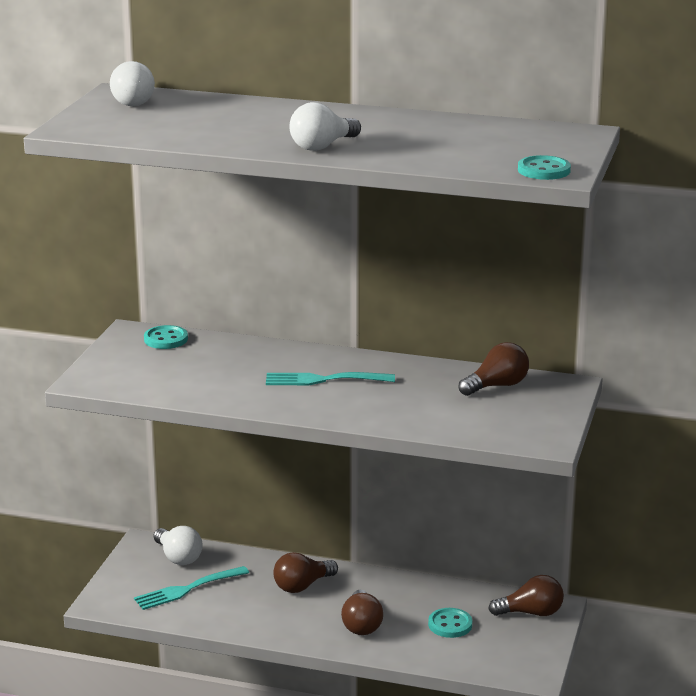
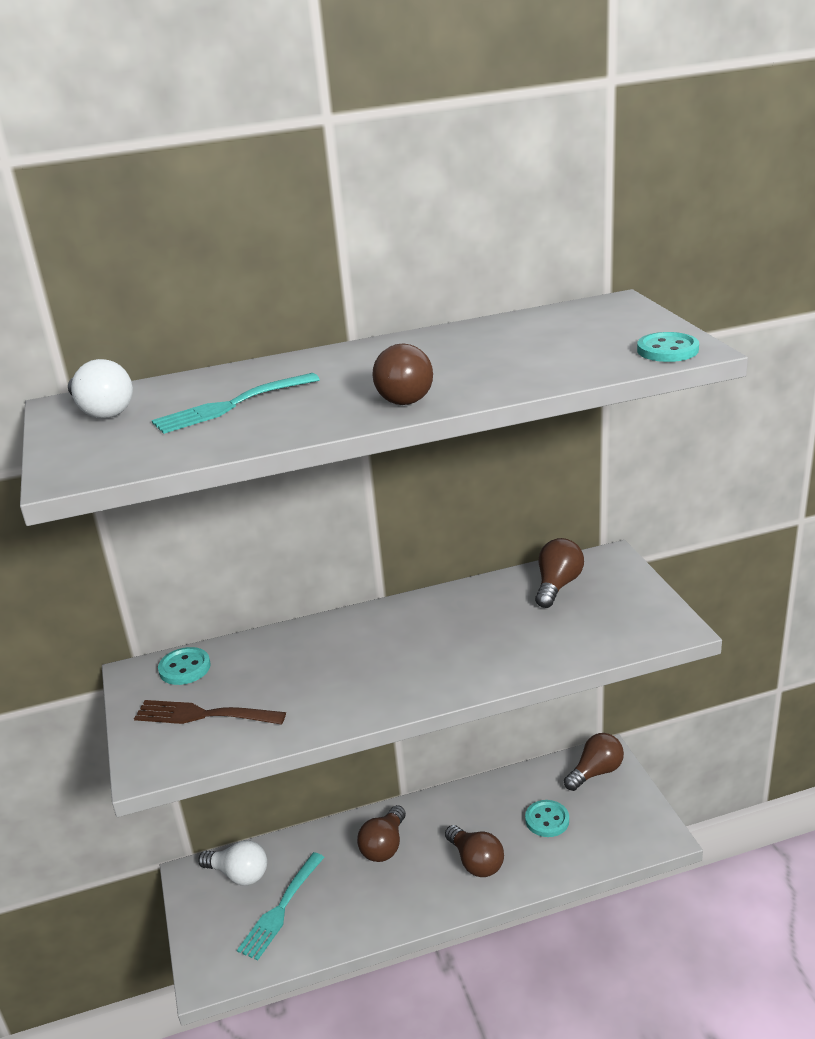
camera: 30 degrees left, 5 degrees up
turquoise fork [266,372,395,385] -> turquoise fork moved to [152,373,320,434]
white light bulb [289,102,361,151] -> brown light bulb [372,343,433,405]
none -> brown fork [134,700,286,725]

